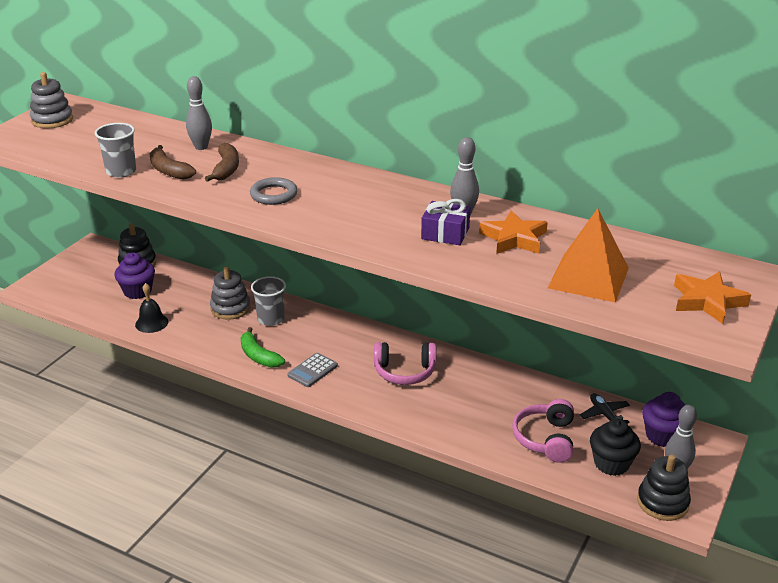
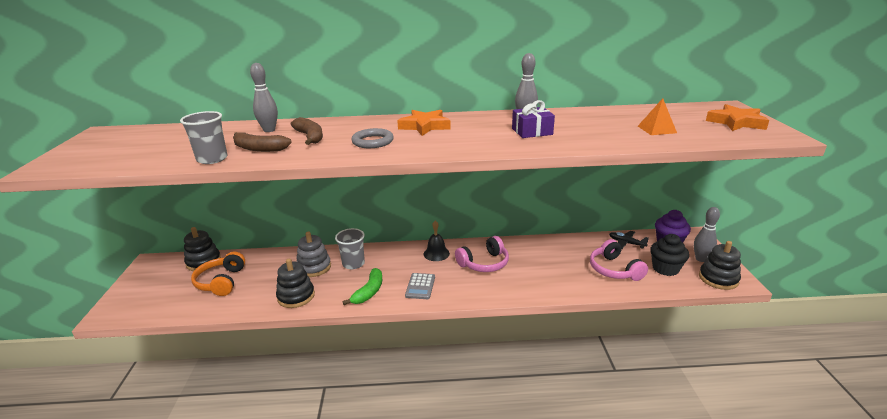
camera: 30 degrees left, 5 degrees down
grey stacking toy [30,72,73,128] -> none
purple cupcake [114,252,155,299] -> orange headphones [191,252,245,296]
black bell [135,283,168,333] -> black bell moved to [424,220,450,261]
green banana [241,327,285,368] -> green banana turned 90 degrees counterclockwise [343,268,382,305]
orange star [479,210,548,254] -> orange star moved to [397,110,451,136]
orange pyramid [548,208,629,303] -> orange pyramid [638,98,677,135], size x0.53
none -> black stacking toy [276,259,315,308]

